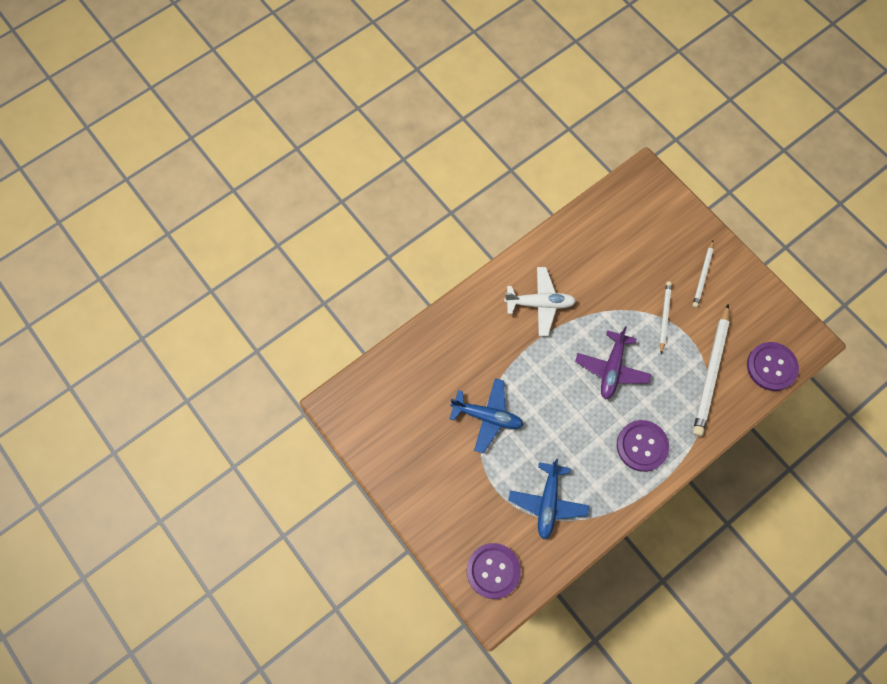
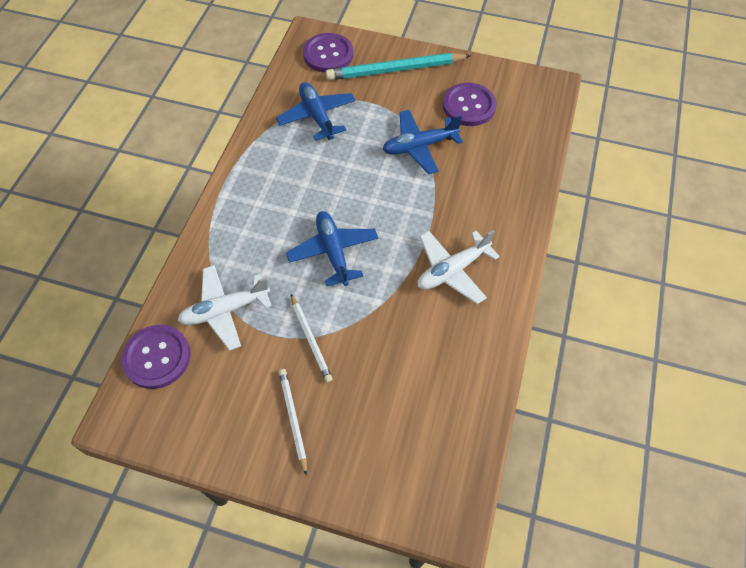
camera: 145 degrees right, 10 degrees down
purple plane [575,326,652,400] -> blue plane [286,211,378,286]
purple button [617,420,669,472] -> purple button moved to [443,83,496,126]
white pencil [693,304,729,436] -> white plane [177,265,272,351]
none -> turquoise pencil [326,53,471,80]

